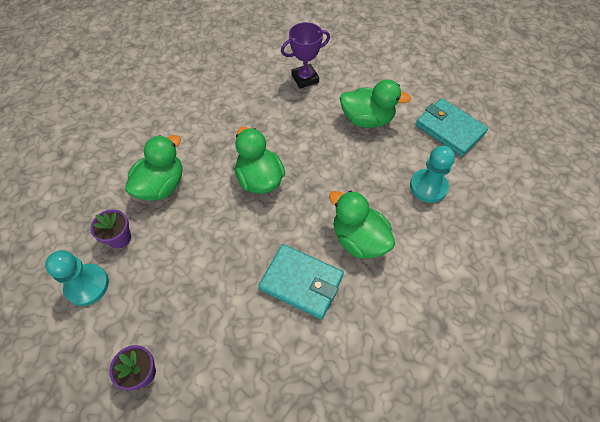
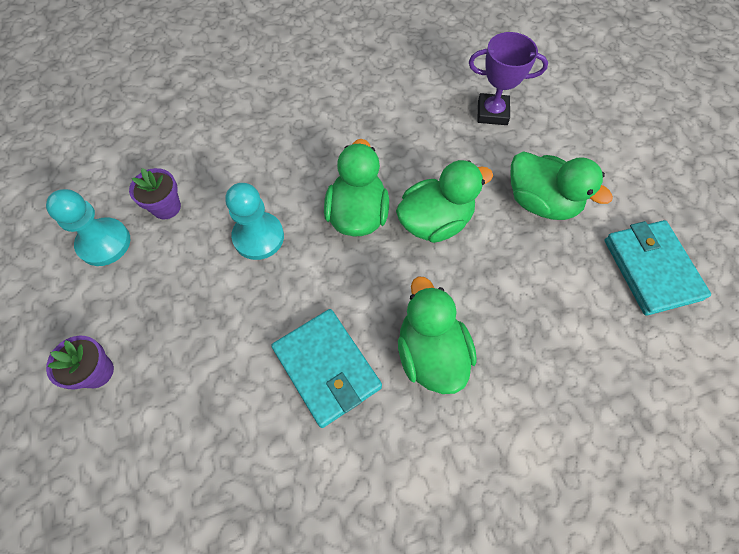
camera: 30 degrees right, 5 degrees up
green duck [125,135,182,201] -> green duck moved to [396,160,493,243]
turquoise pawn [410,146,455,203] -> turquoise pawn moved to [225,183,284,260]

